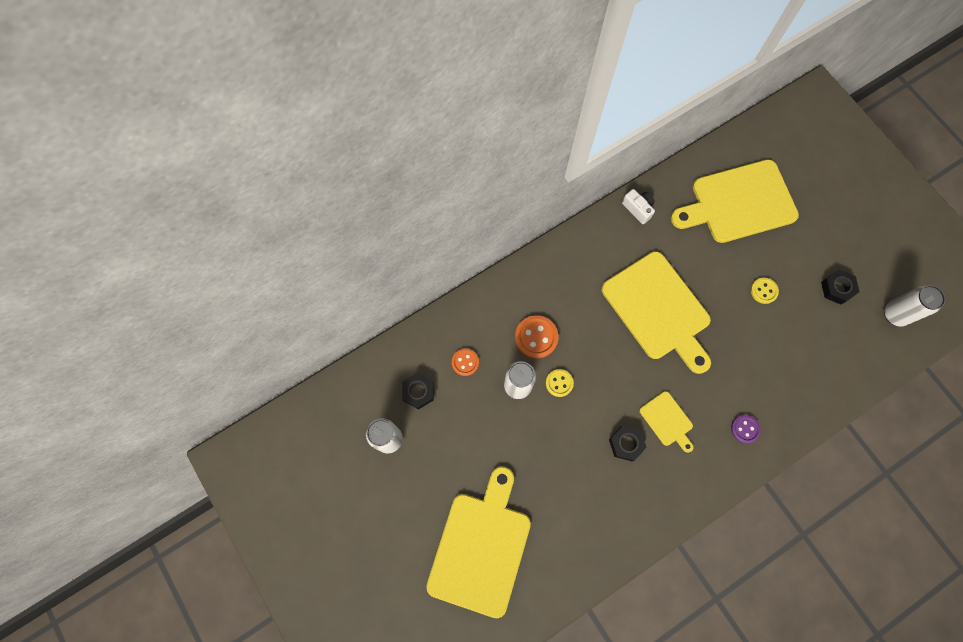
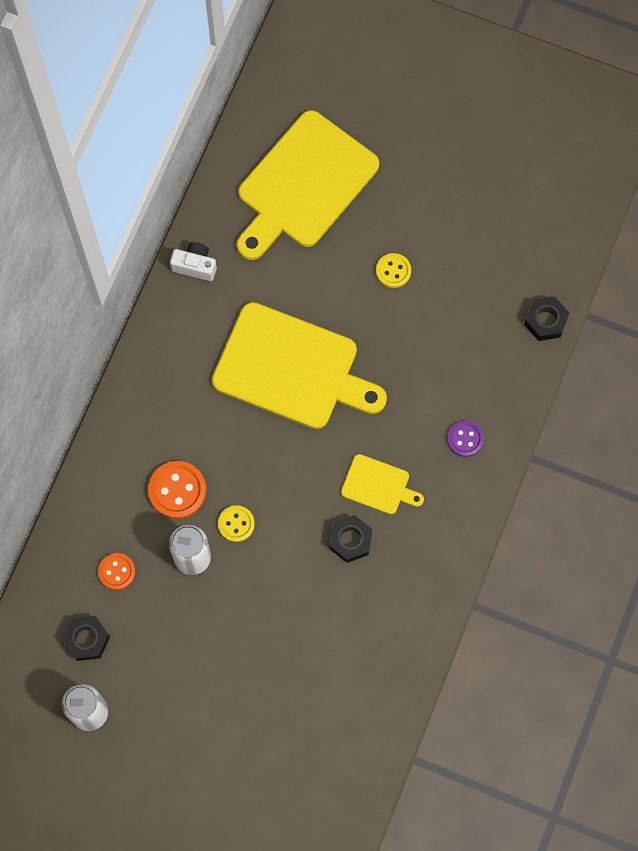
camera: 35 degrees left, 0 degrees up
yellow cutting board [426,466,531,618] -> none
black nut [821,269,860,305] -> black nut moved to [524,296,569,341]
white can [885,285,945,327] -> none

